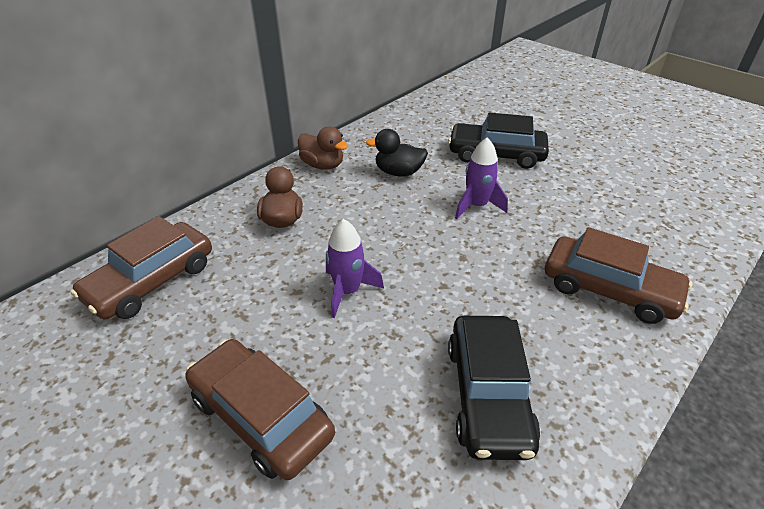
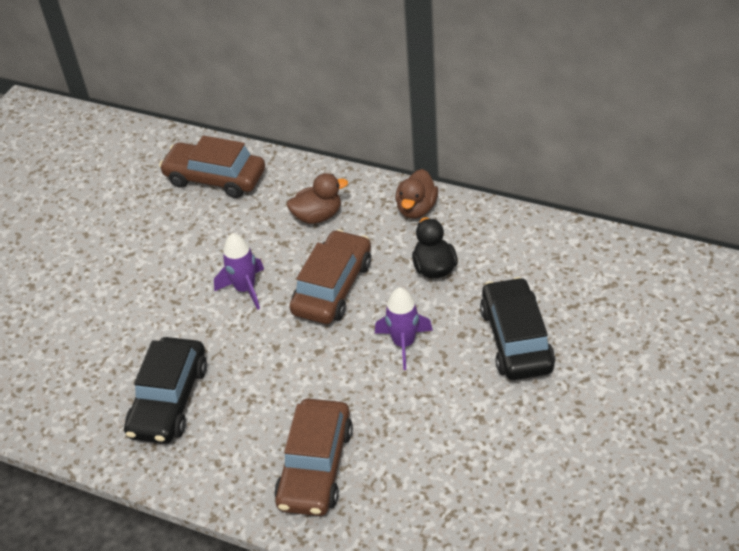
camera: 75 degrees right, 5 degrees up
brown car [185,339,335,480] -> brown car moved to [290,230,371,324]
black car [448,316,540,460] -> black car turned 60 degrees counterclockwise [124,337,207,444]

